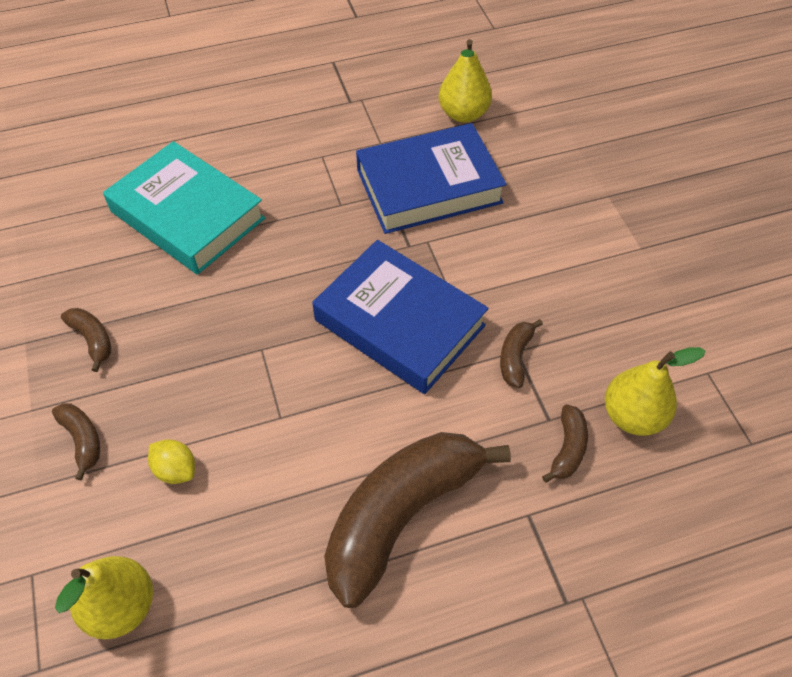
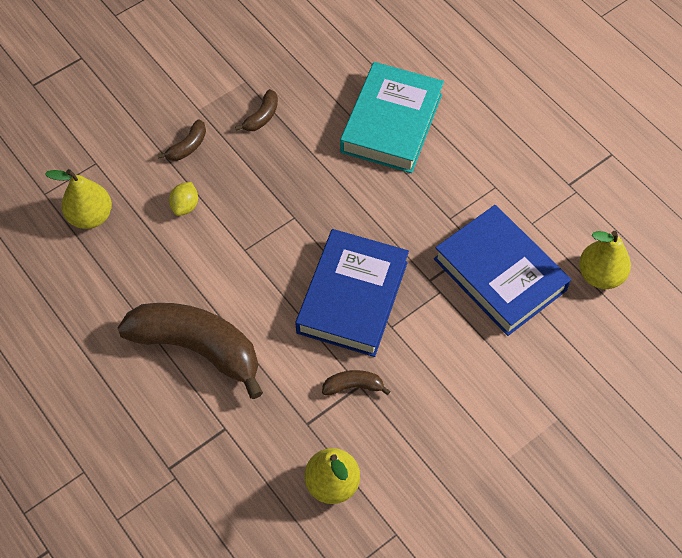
camera: 70 degrees right, 5 degrees up
brown banana [542,405,588,483] -> none

